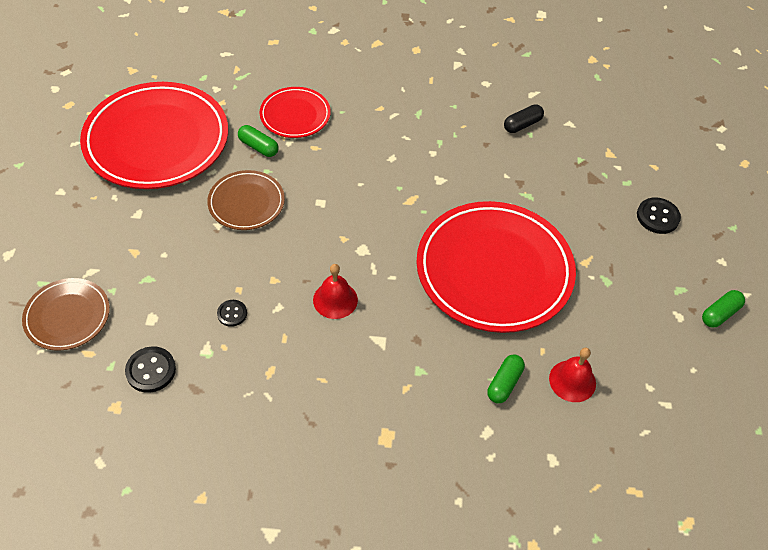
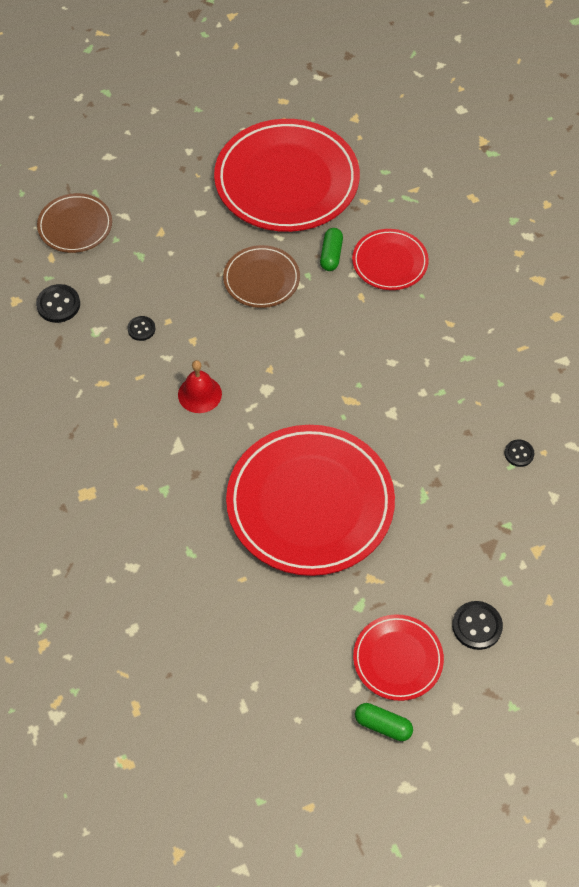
camera: 65 degrees right, 5 degrees up
green capsule [487,355,525,403] -> none
black capsule [504,104,544,133] -> black button [505,439,534,467]
red bell [549,348,596,402] -> none
none -> red plate [353,614,444,701]

